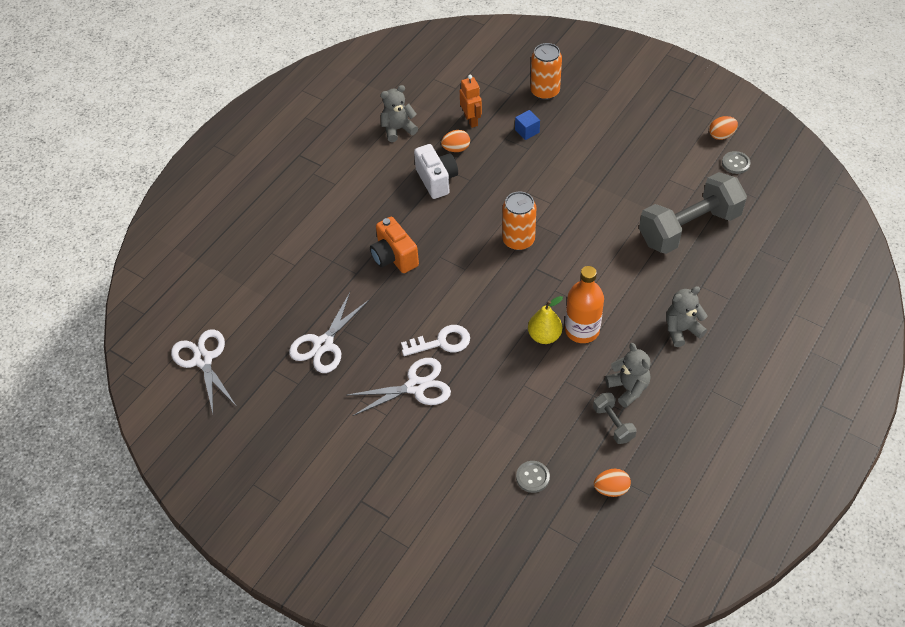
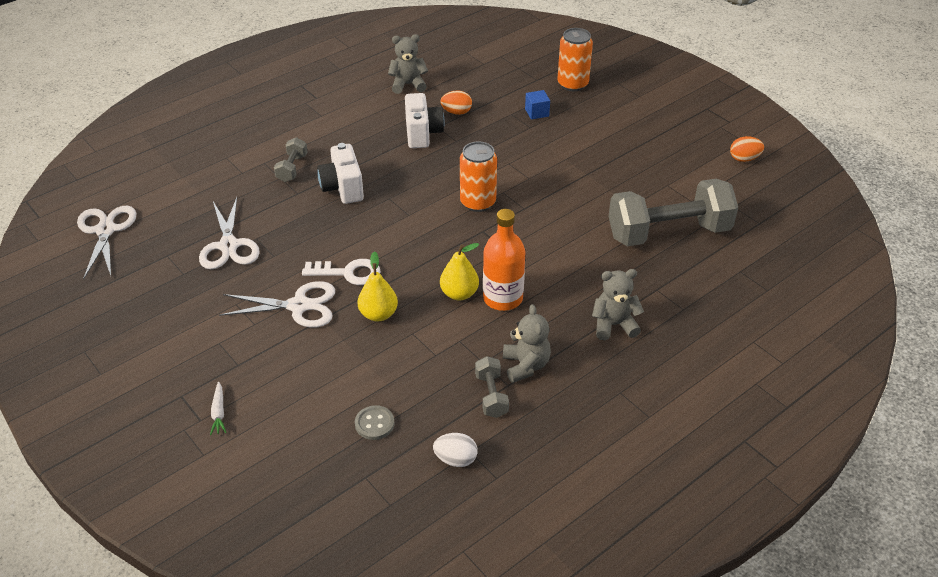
camera: 15 degrees right, 10 degrees down
white scissors [289,293,369,373] -> white scissors turned 60 degrees counterclockwise [199,197,260,269]
orange camera [370,217,419,273] -> white camera [317,143,364,204]
orange robot [460,75,482,128] -> none
orange egg [594,469,631,497] -> white egg [433,433,478,467]
grey button [722,151,750,174] -> none
none -> white carrot [210,382,227,435]
none -> grey dumbbell [274,137,308,182]
none -> yellow pear [358,251,398,322]

